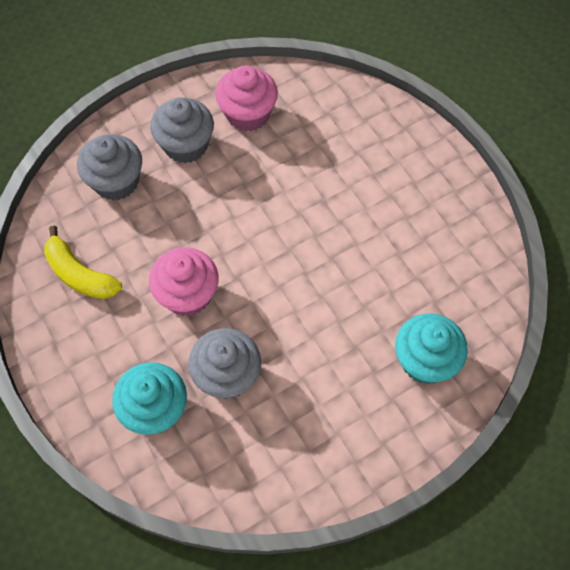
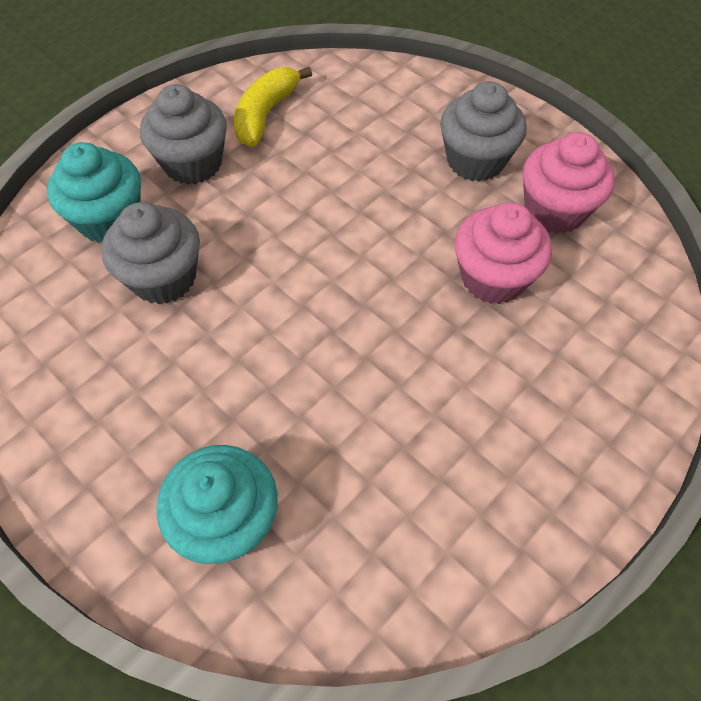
camera: 75 degrees right, 5 degrees down
grey cupcake [77,134,142,200] -> grey cupcake moved to [140,84,227,185]
pink cupcake [149,247,219,316] -> pink cupcake moved to [454,202,552,304]

